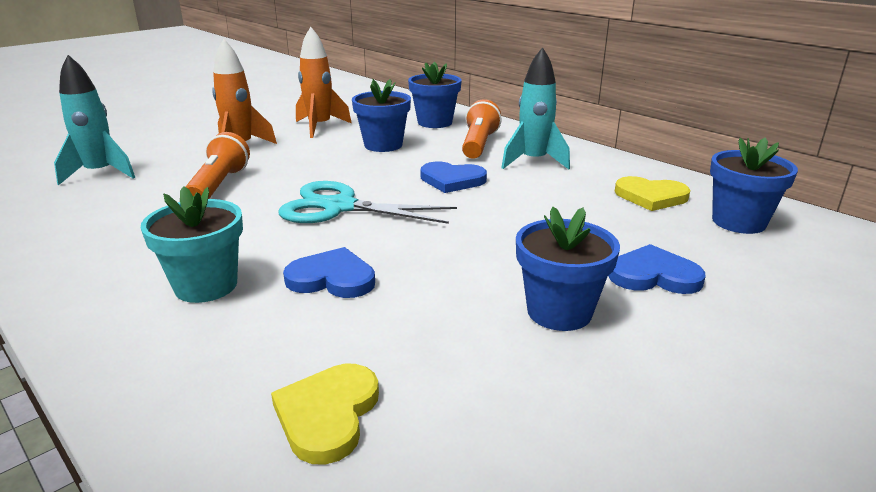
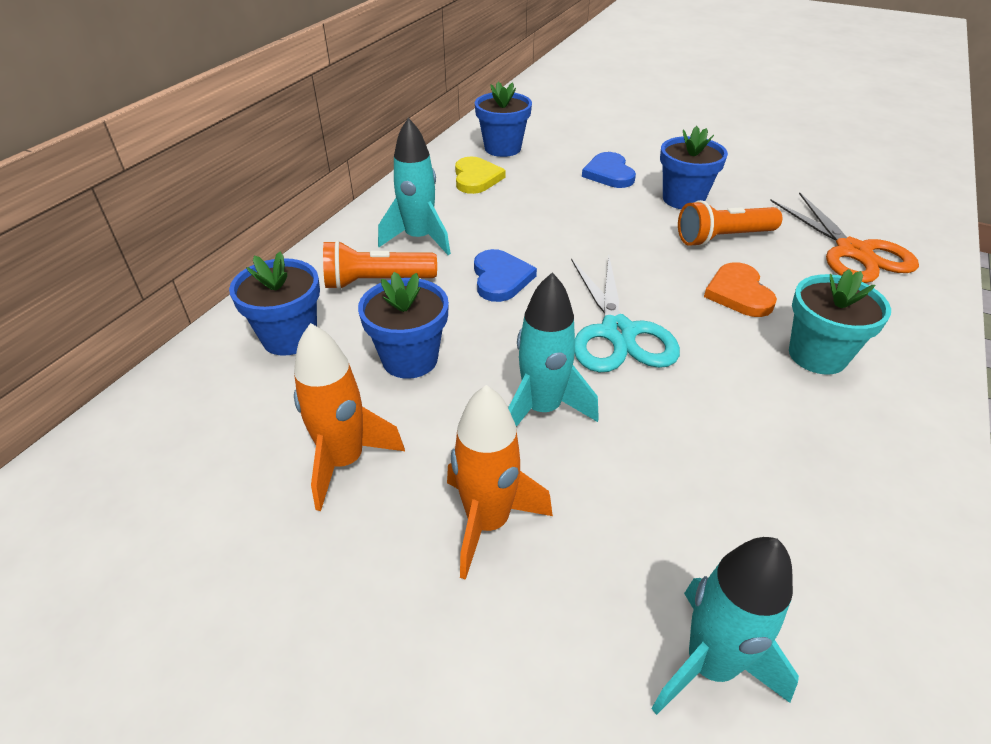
camera: 110 degrees left, 15 degrees up
orange flashlight [186,132,250,199] -> orange flashlight moved to [678,200,782,247]
yellow heart [271,364,379,465] -> orange scissors [770,192,919,283]
blue heart [283,247,375,298] -> orange heart [704,262,777,317]
none -> turquoise rocket [508,272,599,427]

